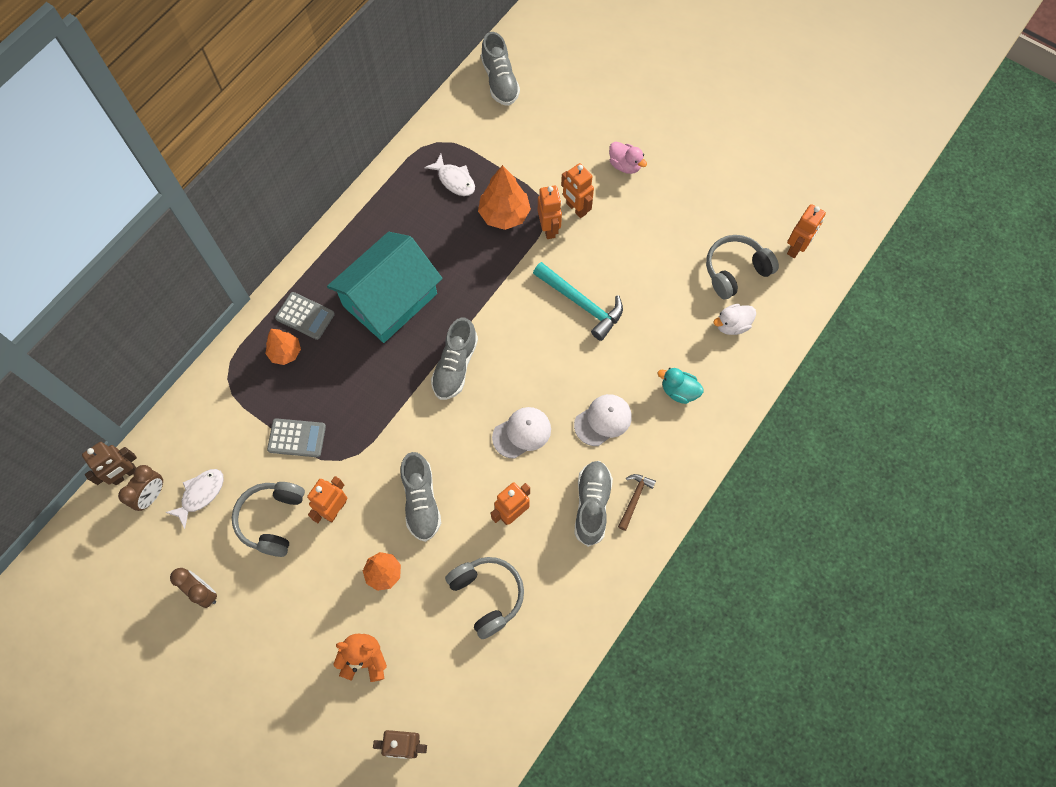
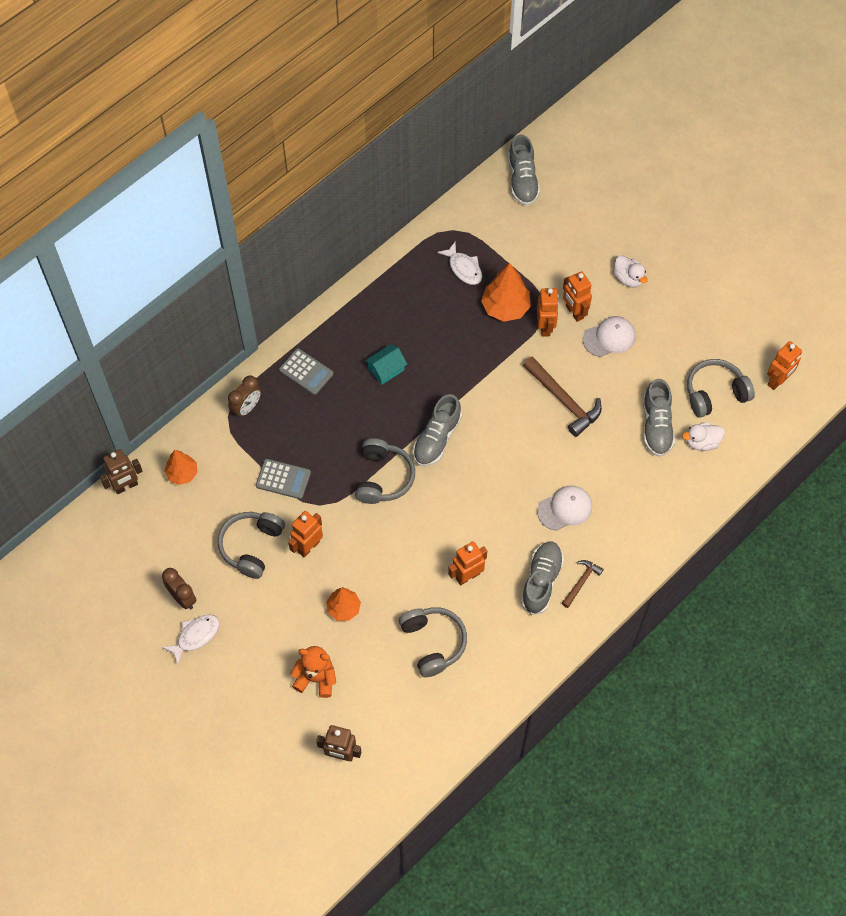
camera: 10 degrees right, 5 degrees down
brown clock [118,465,163,511] -> brown clock moved to [228,376,261,418]
white fish [166,469,224,529] -> white fish moved to [162,615,219,665]
orange tree [265,329,301,365] -> orange tree moved to [164,450,197,485]
turquoise house [327,232,443,343] -> turquoise house [365,344,407,385], size x0.41
grey shoe [400,452,441,542] -> grey shoe moved to [643,379,675,457]
white cap [492,407,551,459] -> white cap moved to [583,316,635,357]
turquoise hammer [533,262,623,341] -> brown hammer [523,356,602,437]
pink duck [609,142,647,174] -> white duck [614,255,648,288]
turquoise duck [658,368,704,404] -> none
none -> grey headphones [355,438,415,504]

